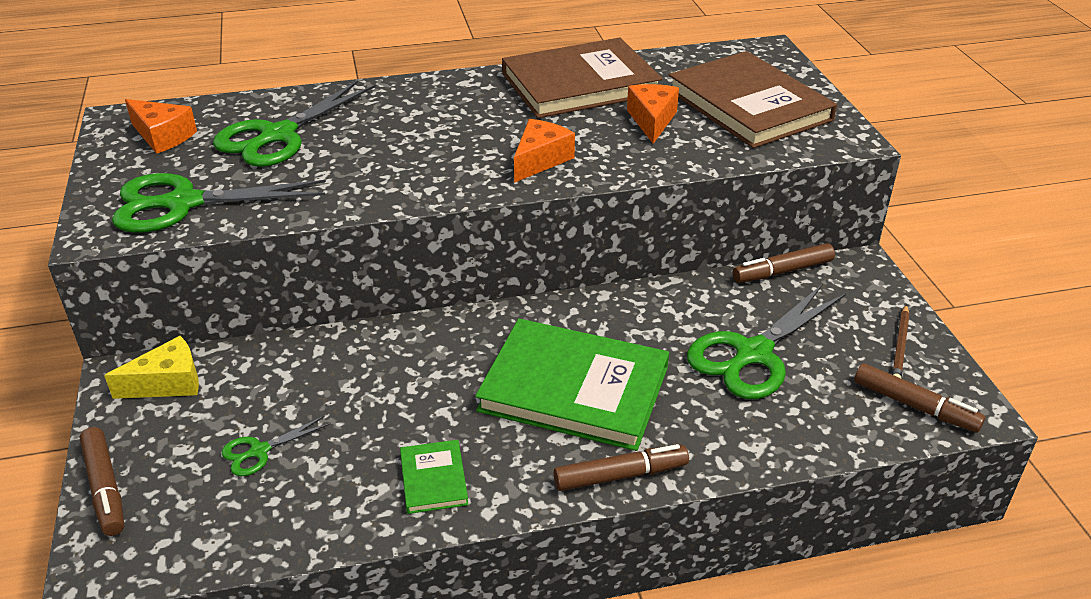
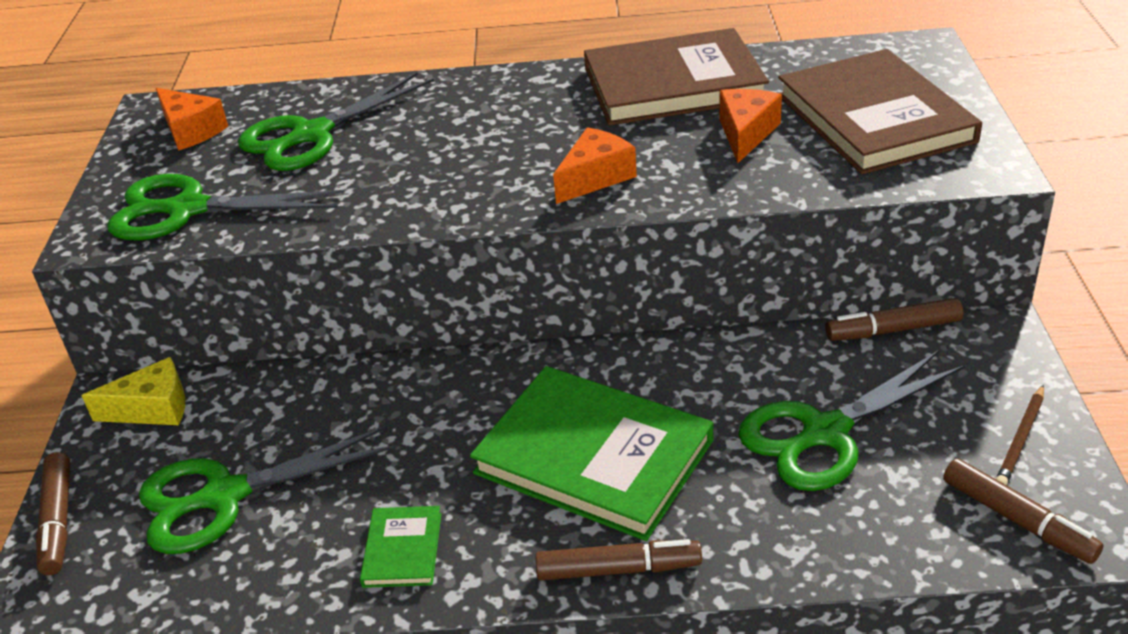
camera: 15 degrees right, 0 degrees up
green scissors [222,416,331,476] -> green scissors [139,426,397,554], size x2.10

